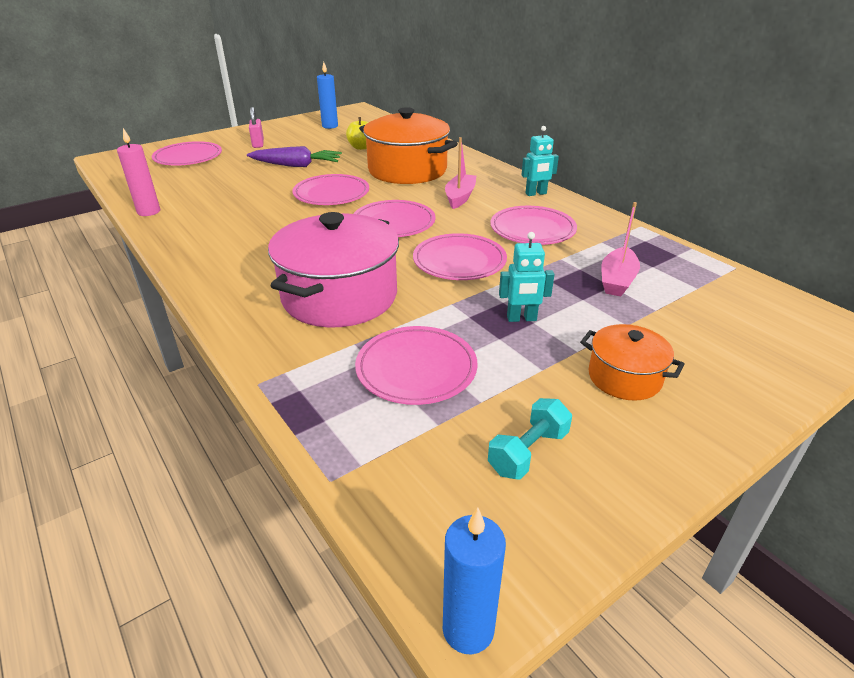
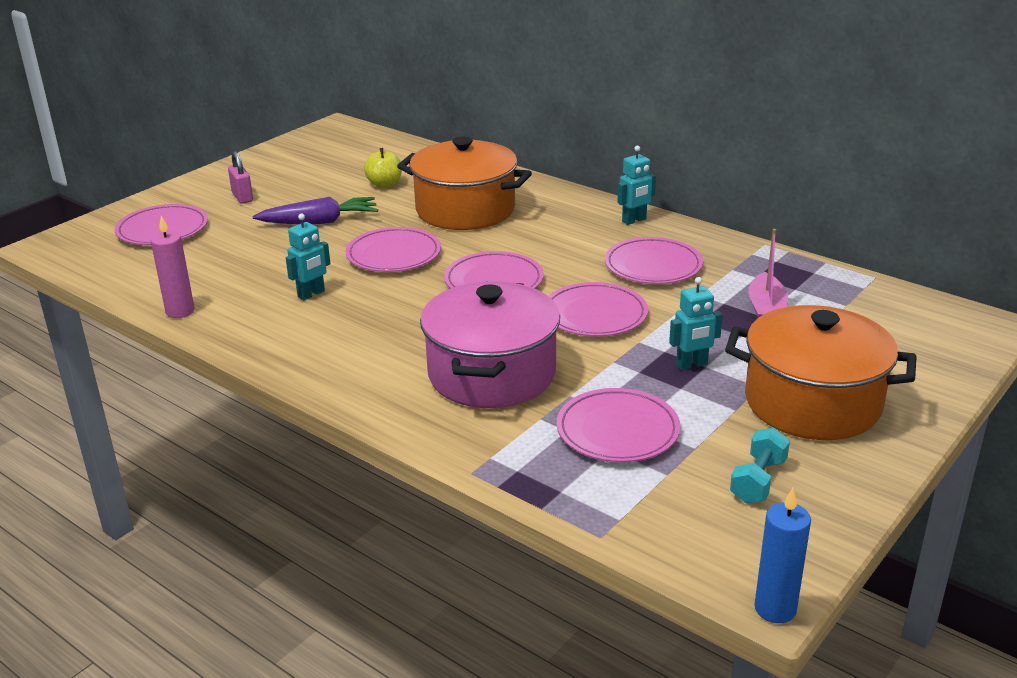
camera: 15 degrees left, 5 degrees down
blue candle [317,62,338,129] -> none
pink boat [445,137,476,209] -> none
orange pot [580,324,685,401] -> orange pot [725,305,916,440], size x1.93
none -> turquoise robot [286,213,330,300]

